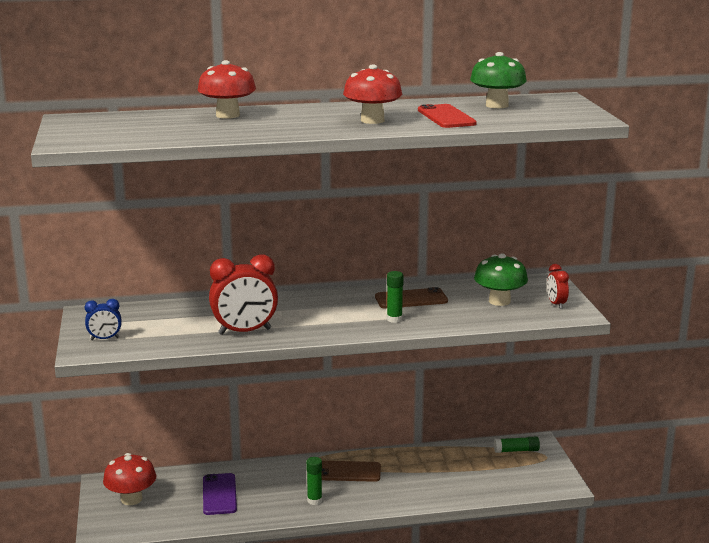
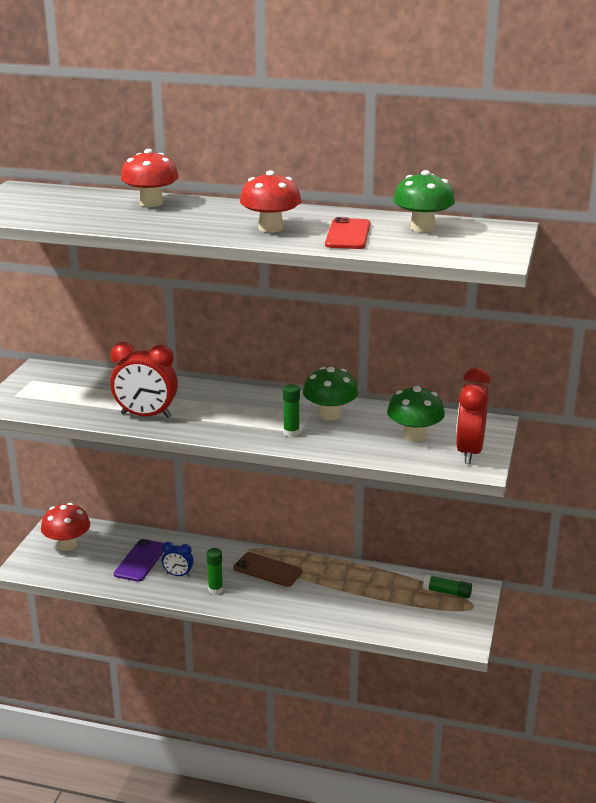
camera: 25 degrees right, 5 degrees up
blue clock [84,299,122,340] -> blue clock moved to [162,542,194,577]
brown phone [375,287,448,309] -> green mushroom [303,367,358,420]
red clock [547,264,569,309] -> red clock [456,368,491,464], size x1.92

